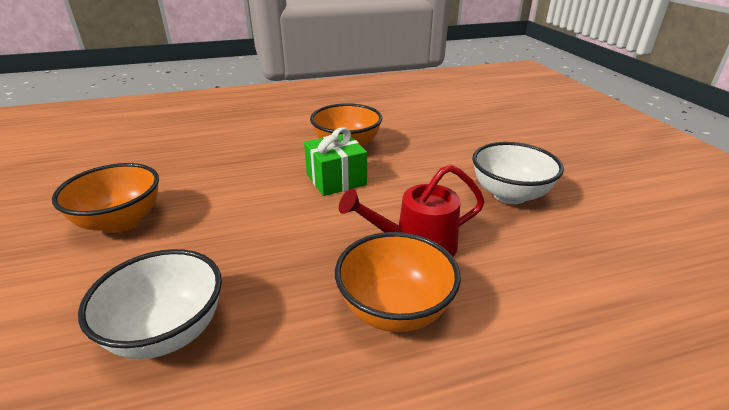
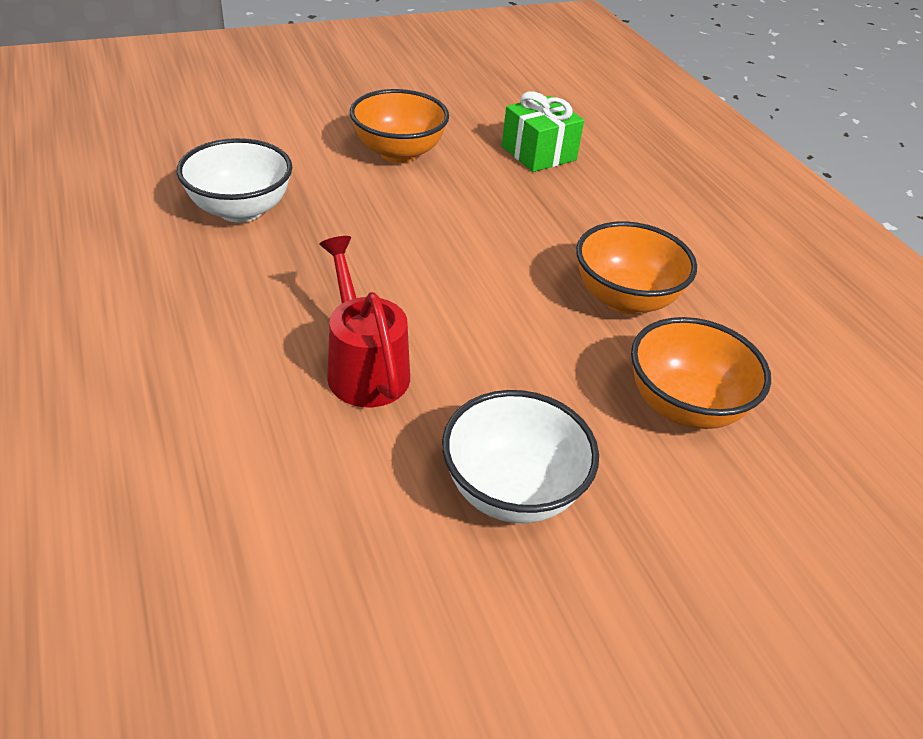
camera: 80 degrees right, 10 degrees up
green gift [304,127,367,196] -> green gift moved to [502,91,584,172]
orange bowl [335,232,461,332] -> orange bowl moved to [631,317,771,429]

